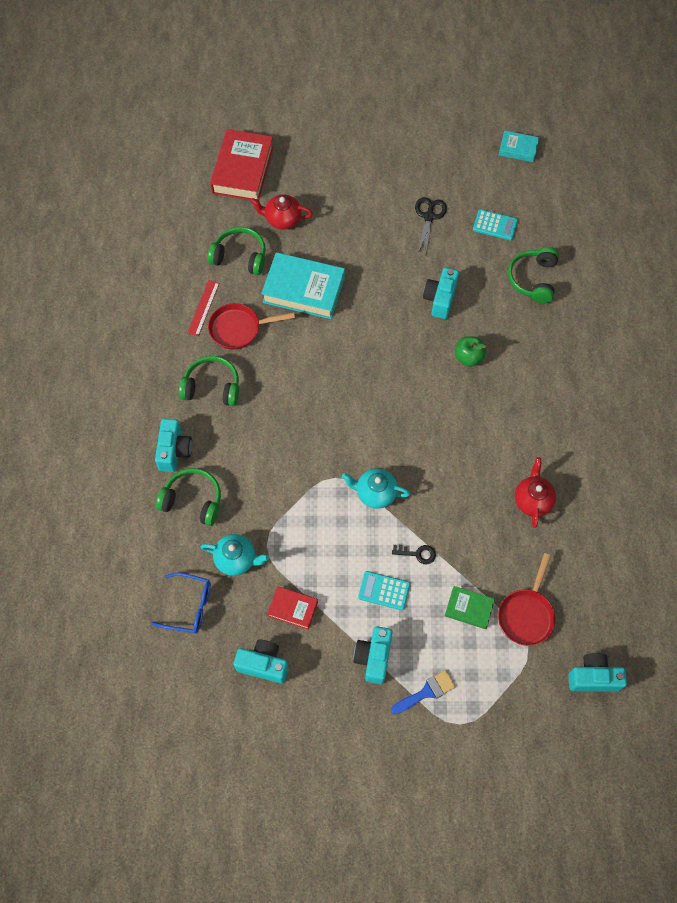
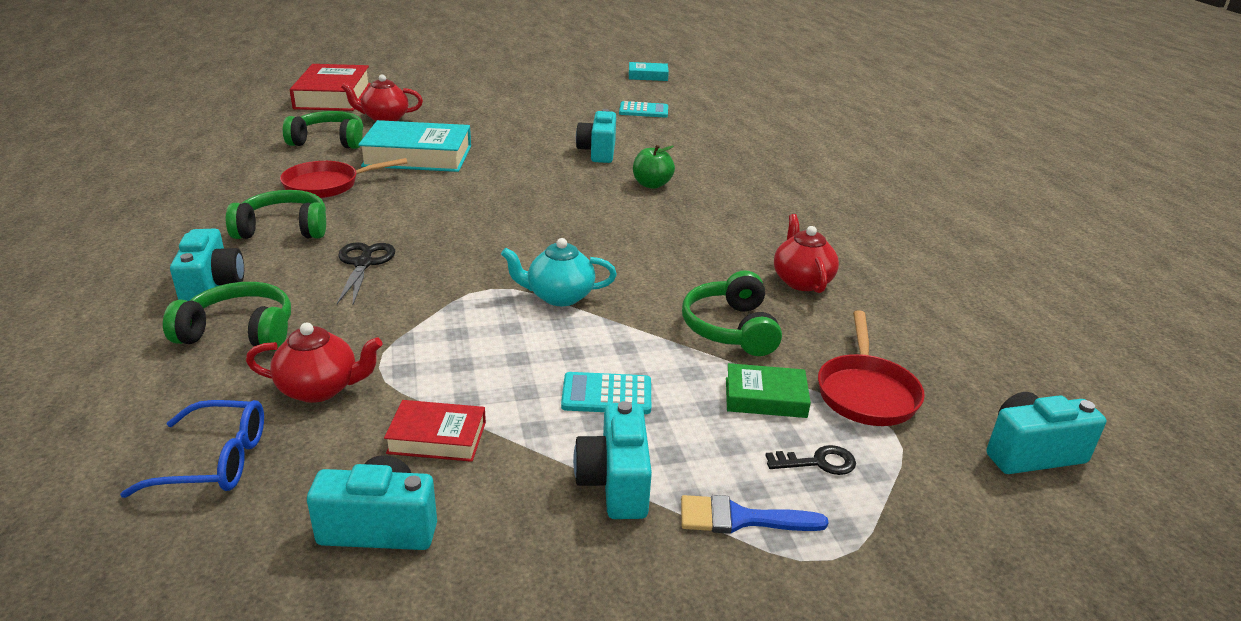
camera: 15 degrees left, 35 degrees down
red ruler [188,280,219,336] -> none
turquoise teapot [201,534,269,576] -> red teapot [246,323,383,403]
blue brush [391,670,456,714] -> blue brush turned 135 degrees counterclockwise [681,495,829,534]
black key [392,545,436,564] -> black key moved to [766,445,856,475]
black scissors [415,197,447,253] -> black scissors moved to [337,242,395,305]
green headphones [508,247,559,304] -> green headphones moved to [682,270,782,356]

